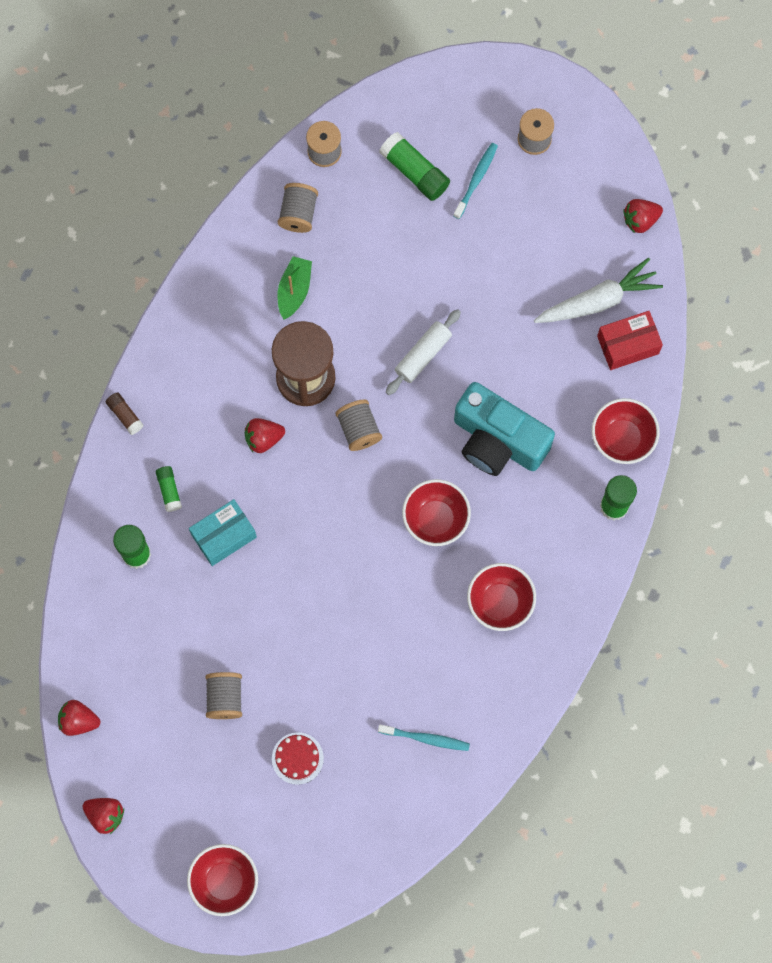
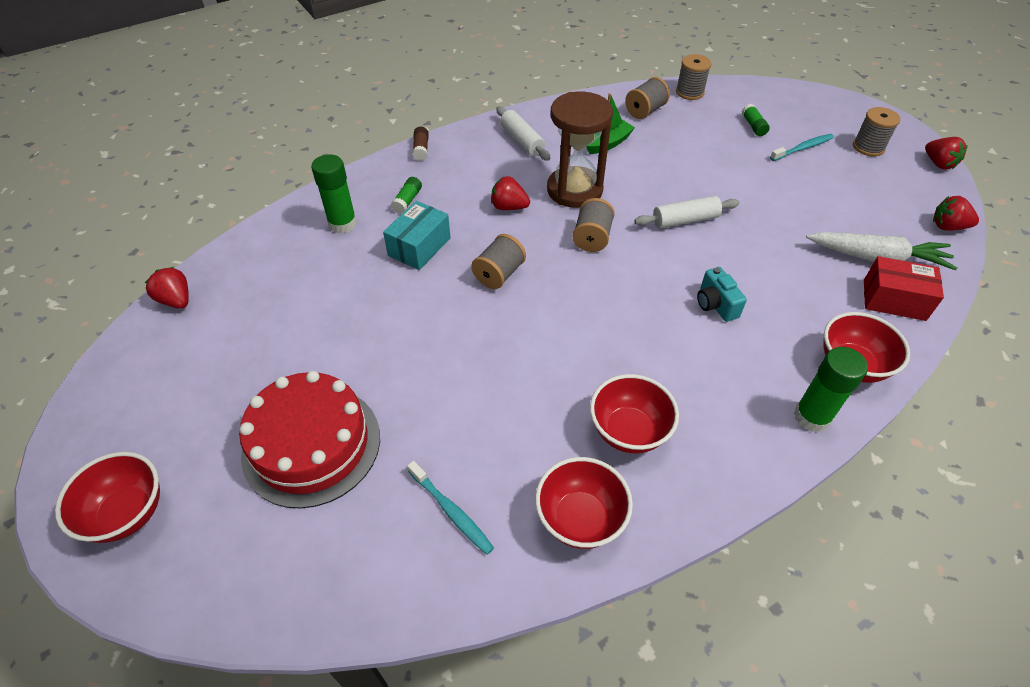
camera: 35 degrees right, 25 degrees down
red strawberry [82,798,124,834] -> red strawberry moved to [925,137,968,170]
turquoise box [189,499,257,566] -> turquoise box turned 60 degrees counterclockwise [383,201,451,270]
grey spool [205,672,242,719] -> grey spool moved to [471,234,526,289]
red cake [272,732,324,785] -> red cake [239,371,380,509], size x2.12
green glue stick [379,132,450,201] -> green glue stick [742,104,770,136], size x0.57
red bowl [402,479,471,546] -> red bowl moved to [535,457,633,549]
turquoise camera [454,382,555,476] -> turquoise camera [697,267,747,322], size x0.46
none -> white rolling pin [496,106,551,161]

